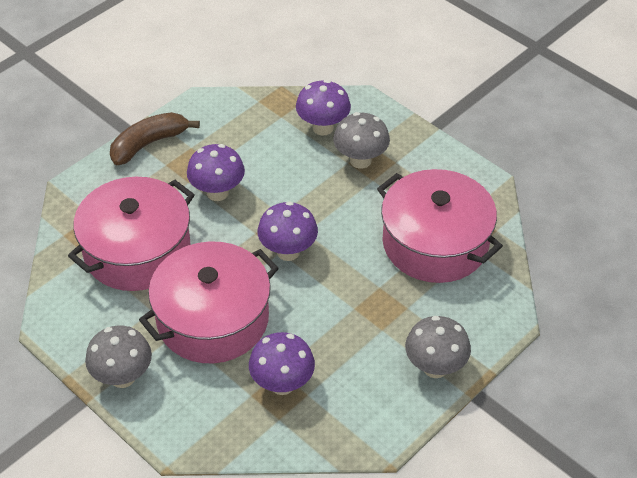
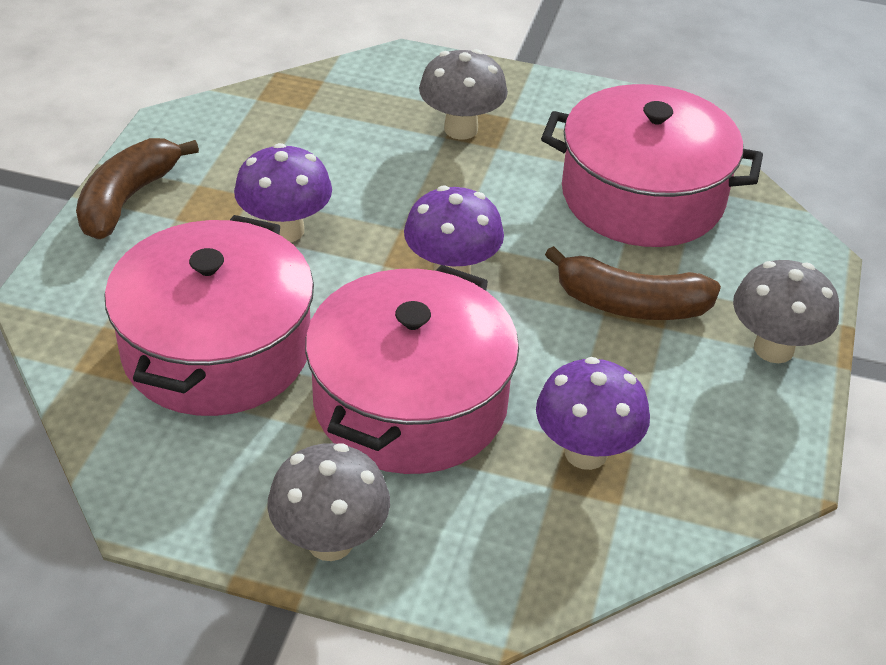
camera: 30 degrees left, 5 degrees down
purple mushroom [296,80,351,136] -> none
none -> brown banana [545,246,721,320]

